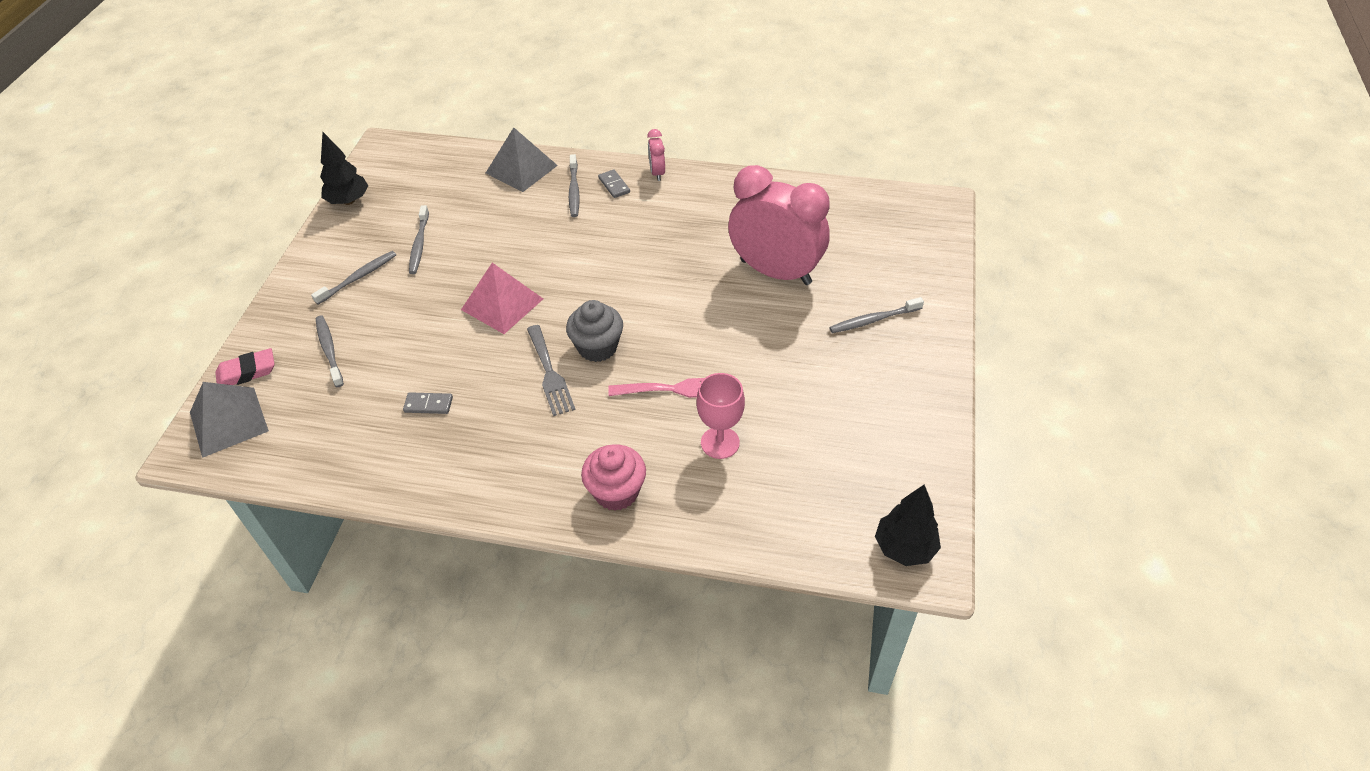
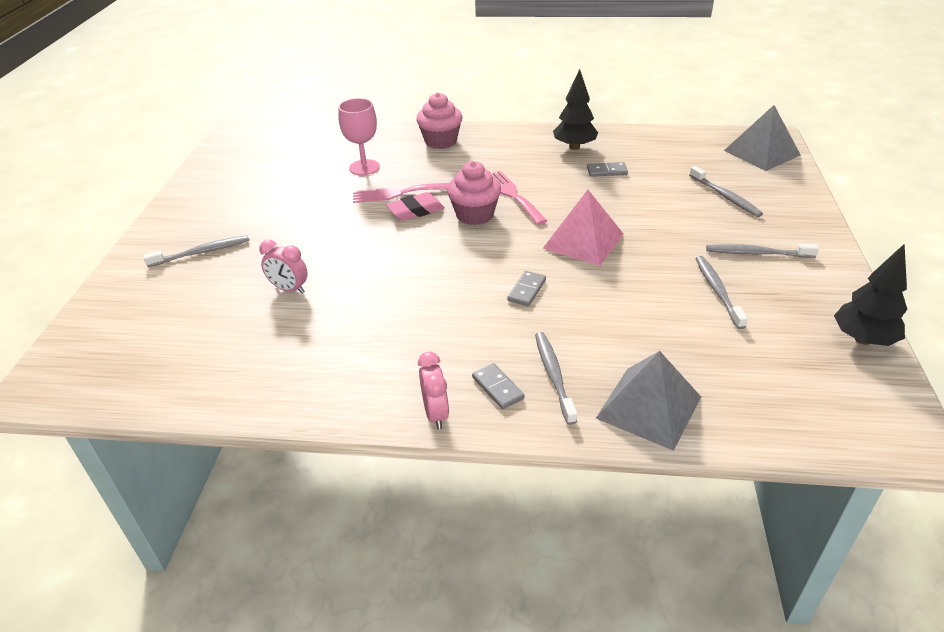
camera: 175 degrees right, 10 degrees down
pink eraser [215,348,275,385] -> pink eraser moved to [386,192,445,221]
grey toothbrush [311,251,396,304] -> grey toothbrush turned 60 degrees clockwise [706,244,819,258]
grey fork [527,325,575,416] -> pink fork [492,171,547,225]
grey cupcake [566,300,623,362] -> pink cupcake [447,161,501,225]
pink clock [728,165,830,285] -> pink clock [259,240,308,294], size x0.41
black tree [875,484,941,566] -> black tree moved to [553,69,598,150]
none -> grey domino [507,271,546,306]

